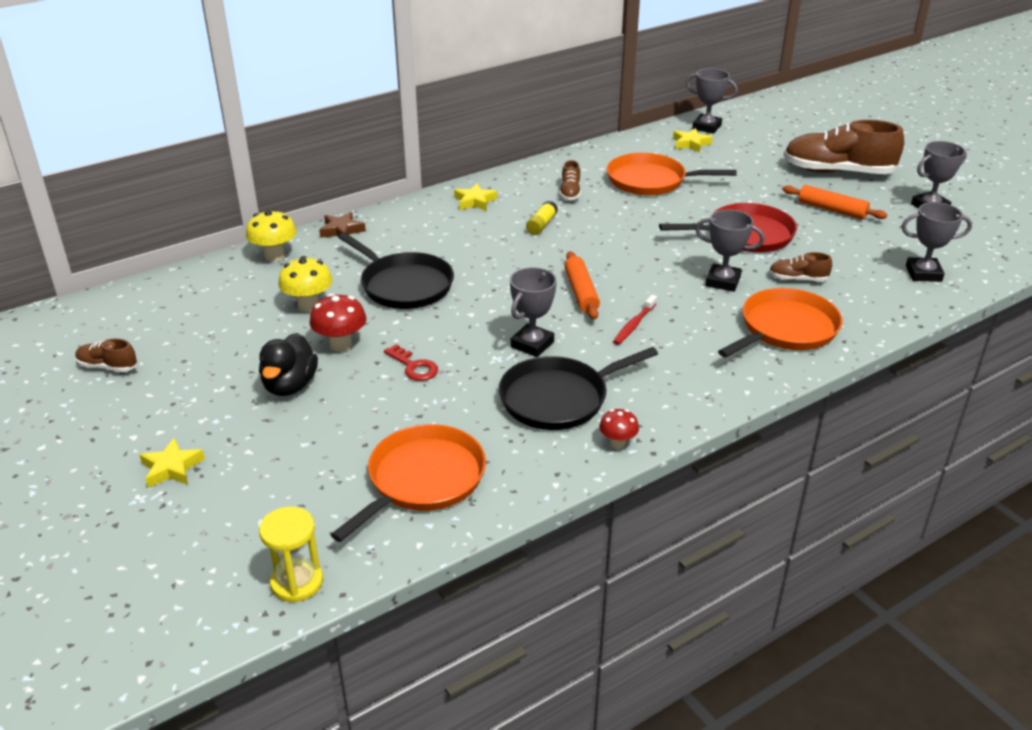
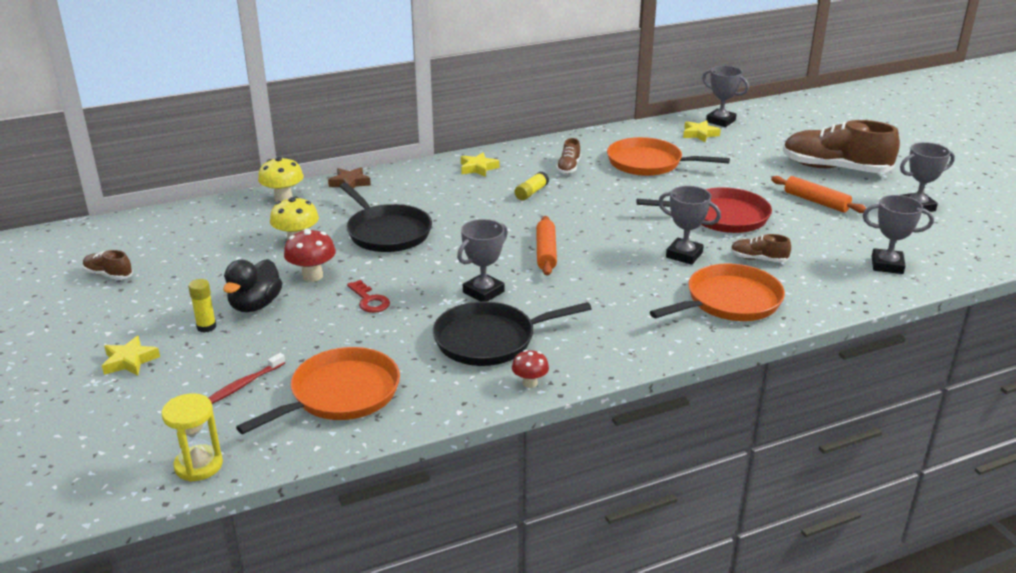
camera: 10 degrees right, 5 degrees down
red toothbrush [613,295,657,345] -> red toothbrush moved to [209,353,285,404]
none -> yellow glue stick [188,279,216,333]

